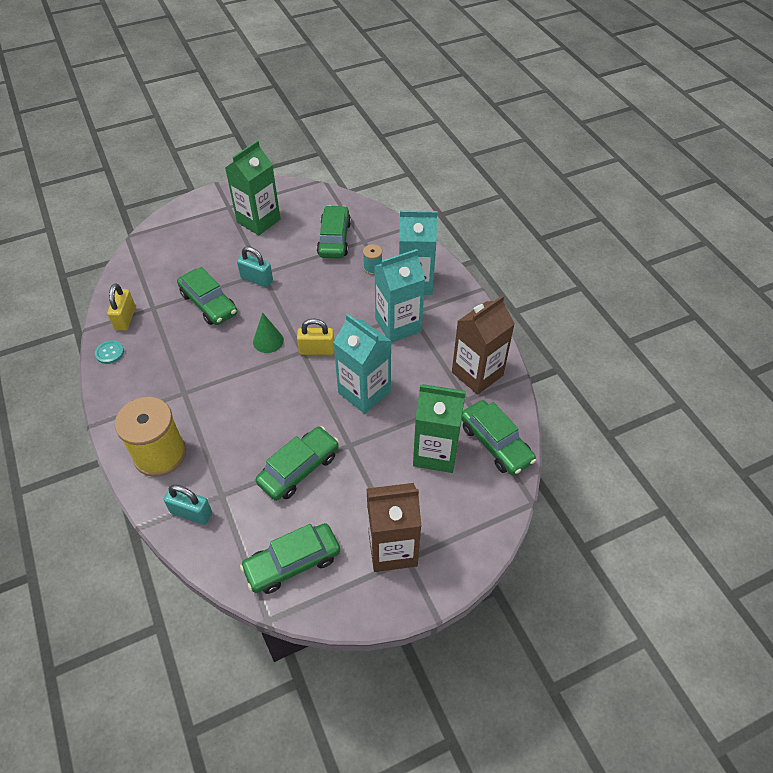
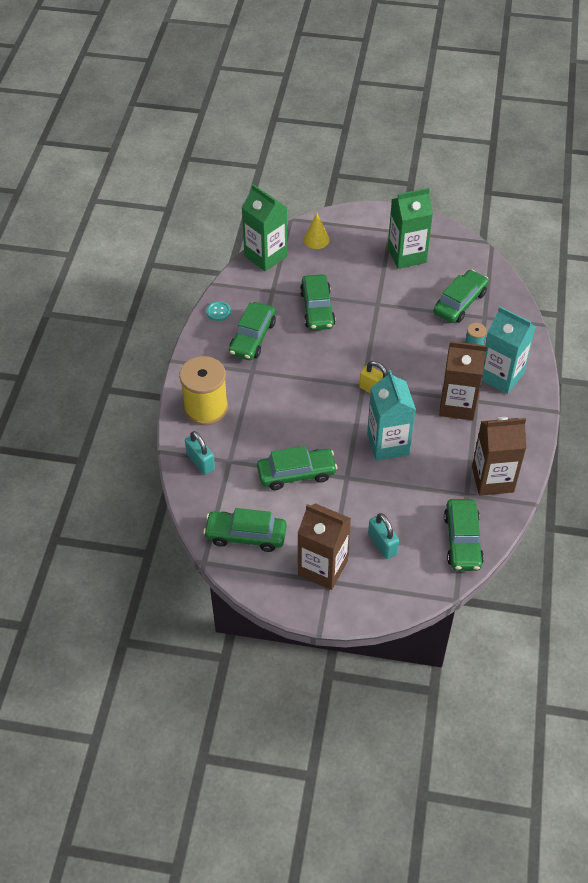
camera: 35 degrees right, 0 degrees up
yellow padlock [107,283,136,331] -> none
turquoise padlock [237,246,273,287] -> turquoise padlock moved to [368,513,399,559]
green cone [253,312,284,353] -> none
turquoise carton [374,249,425,343] -> brown carton [439,341,487,421]
green carton [413,384,466,473] -> green carton moved to [242,184,287,271]
none -> green car [229,302,276,360]
none -> yellow cone [303,213,330,249]

